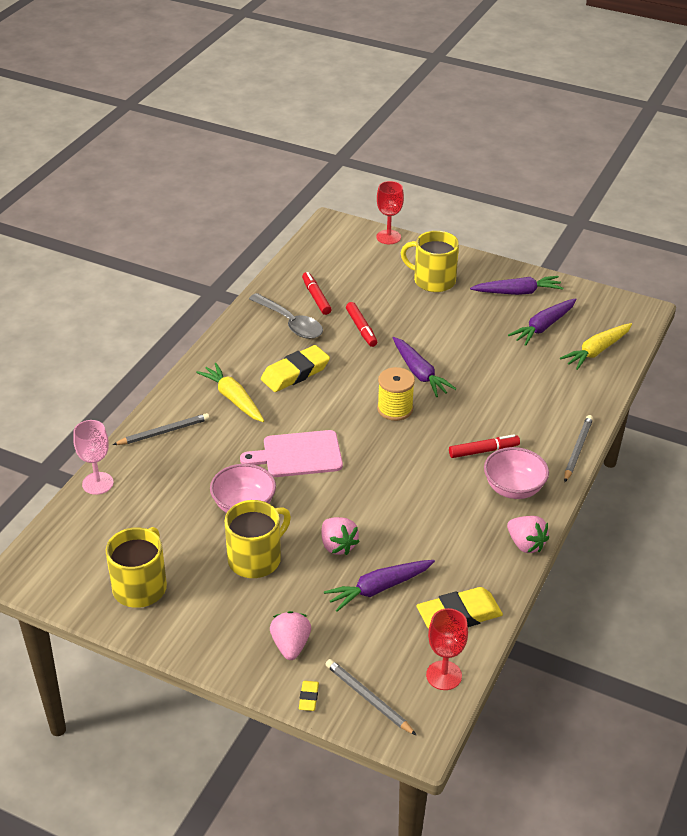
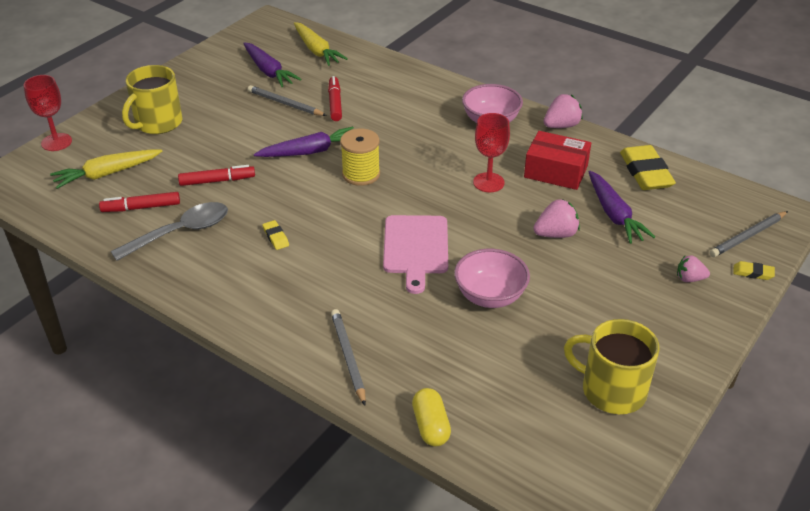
camera: 80 degrees left, 0 degrees up
pink goblet [73,420,114,495] -> yellow capsule [412,388,451,446]
yellow carrot [196,363,264,422] -> yellow carrot moved to [50,150,162,189]
yellow mug [225,500,291,578] -> none
yellow eraser [261,345,330,392] -> yellow eraser [263,220,289,250], size x0.45
pink strawberry [270,611,311,660] -> pink strawberry [677,256,710,282], size x0.66
red goblet [426,608,468,690] -> red goblet moved to [473,113,510,192]
red marker [449,434,520,458] -> red marker moved to [328,76,342,121]
purple carrot [470,276,563,295] -> none
grey pencil [564,415,593,482] -> grey pencil moved to [248,85,327,116]
none -> red box [524,131,591,190]

